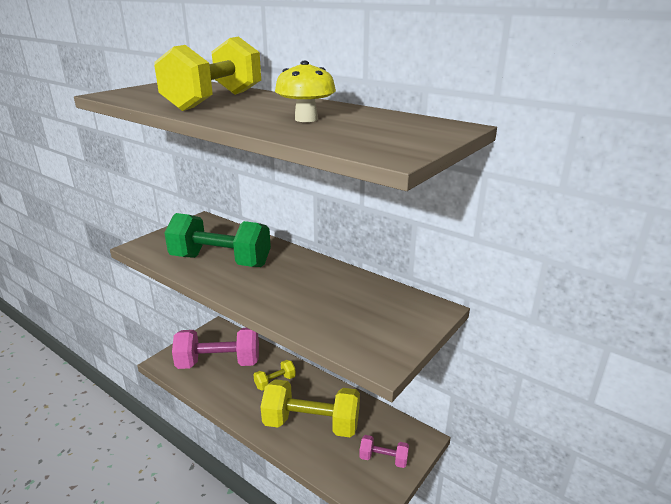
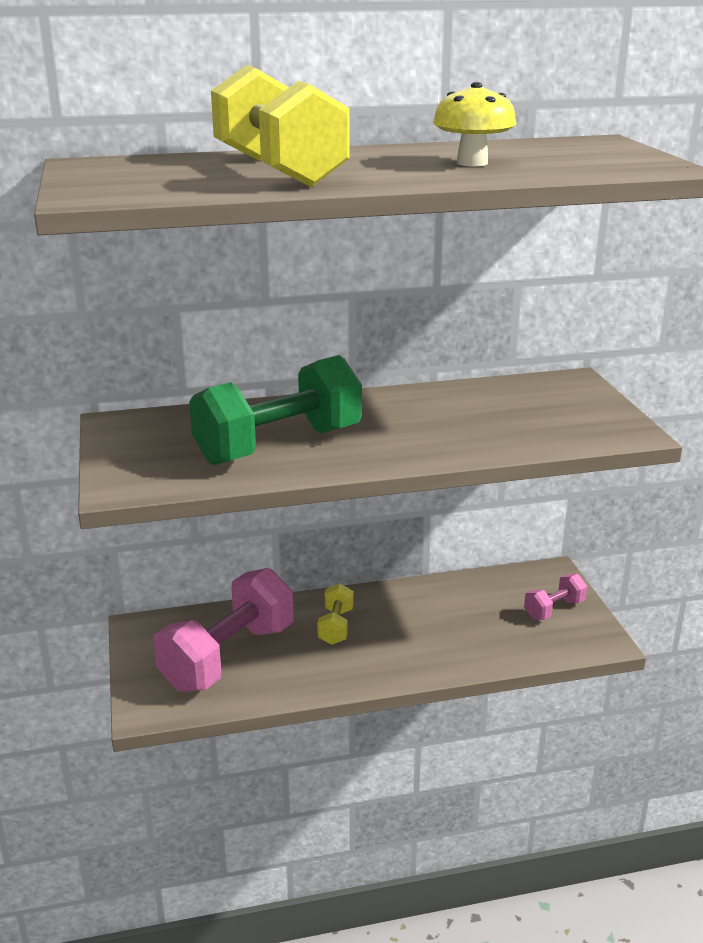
camera: 50 degrees left, 0 degrees up
yellow dumbbell [261,379,360,437] -> none

